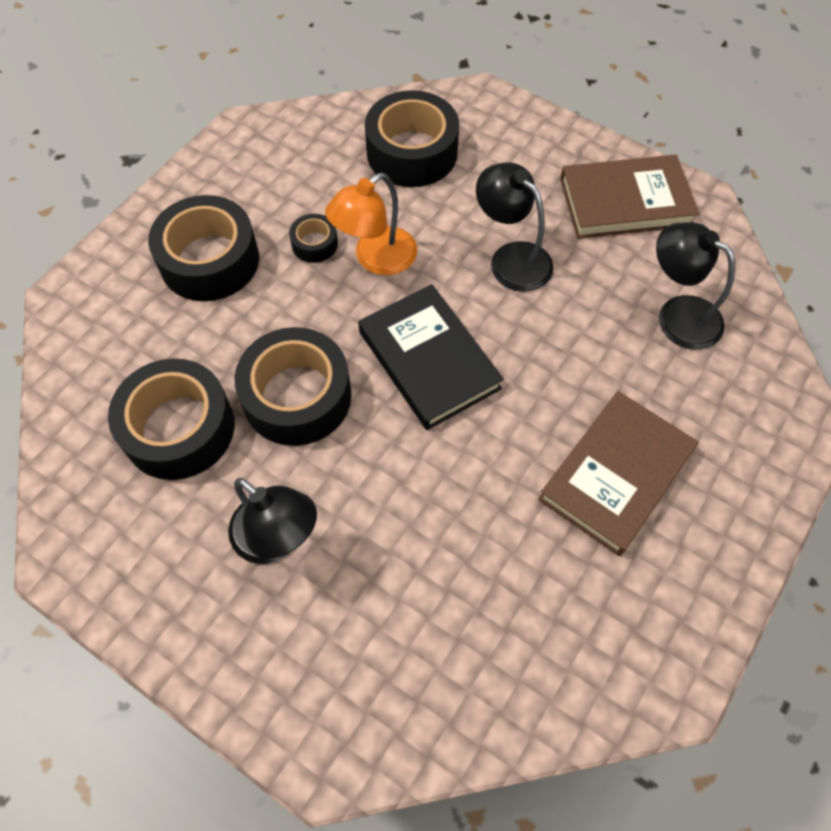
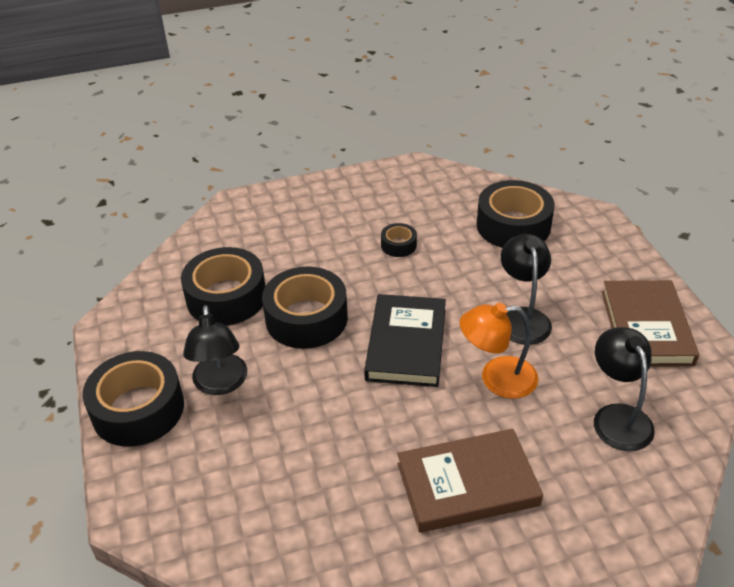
camera: 40 degrees right, 20 degrees down
black tape [148,195,259,301] -> black tape moved to [83,351,184,447]
orange lamp [325,173,417,275] -> orange lamp moved to [460,303,539,399]
brown book [560,155,699,239] -> brown book turned 60 degrees clockwise [602,280,699,366]

